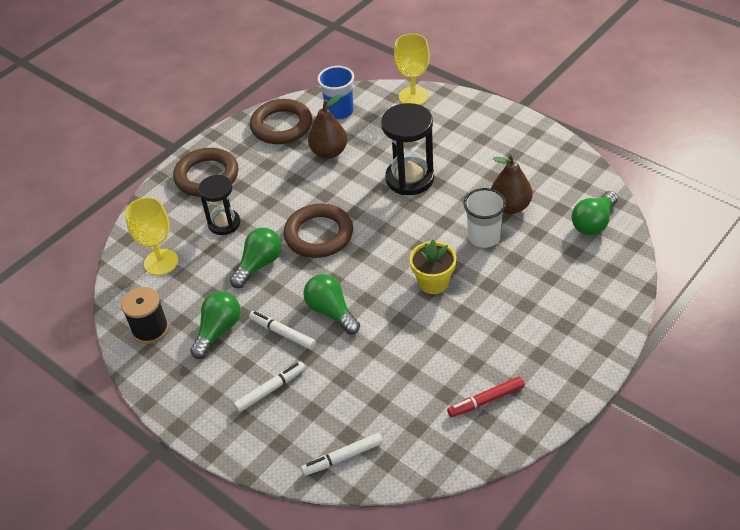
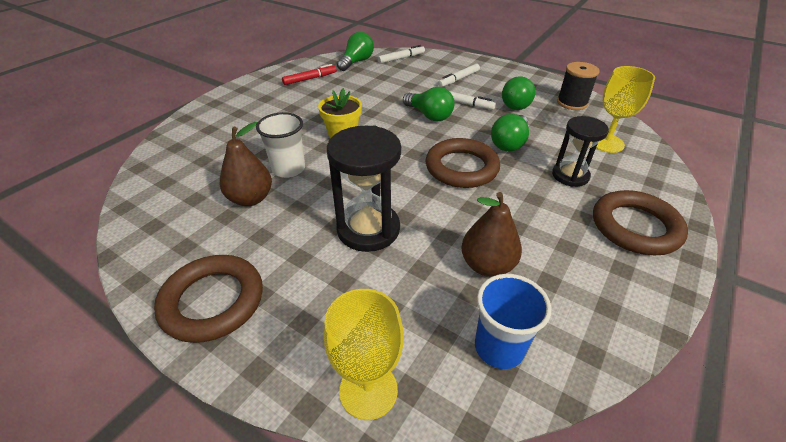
camera: 170 degrees right, 5 degrees down
brown ring [250,99,312,144] -> brown ring moved to [154,255,263,343]
green light bulb [572,191,618,235] -> green light bulb moved to [337,32,374,71]

